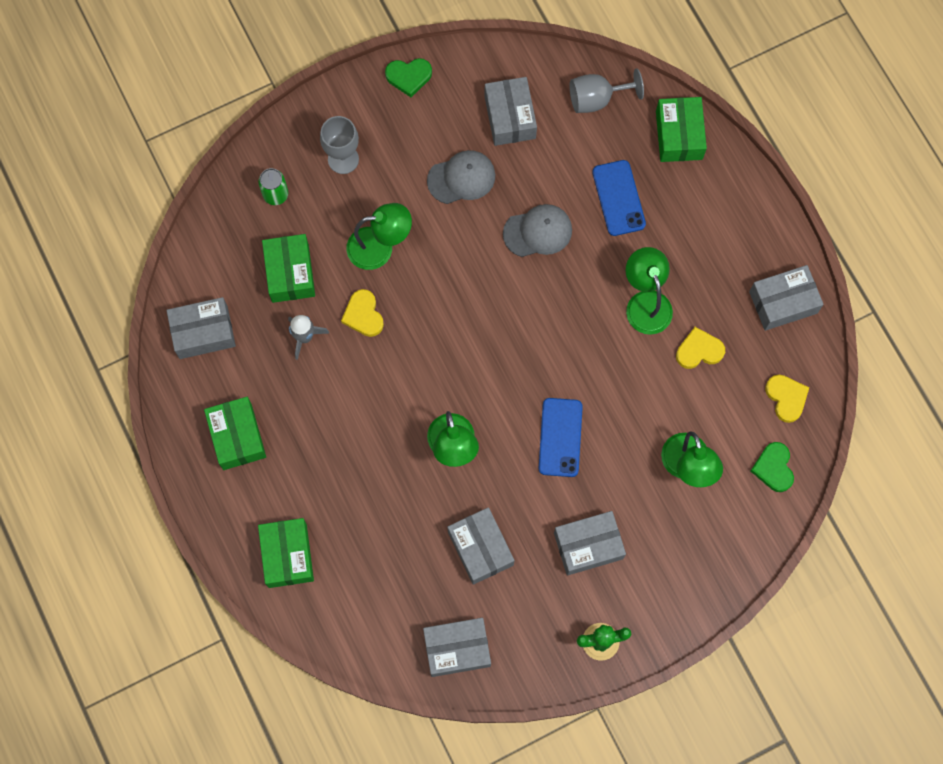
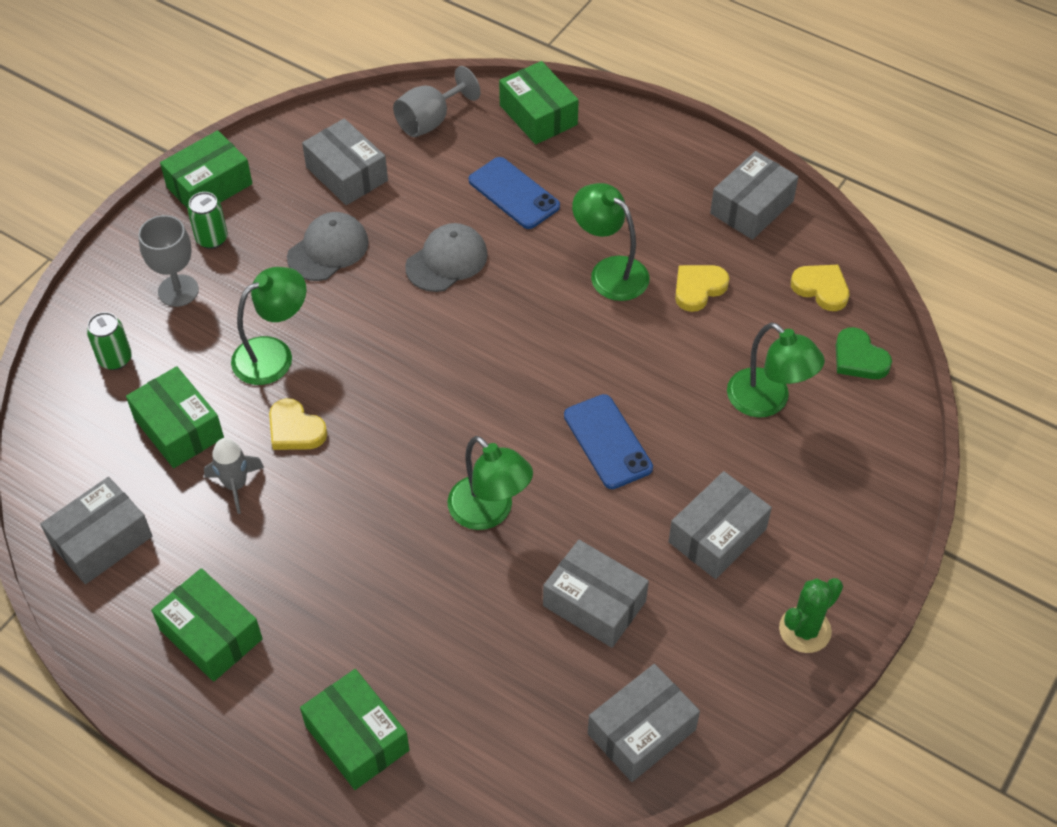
camera: 30 degrees left, 20 degrees down
green heart [385,58,432,97] -> green box [160,130,253,209]
none -> green can [188,192,228,249]

